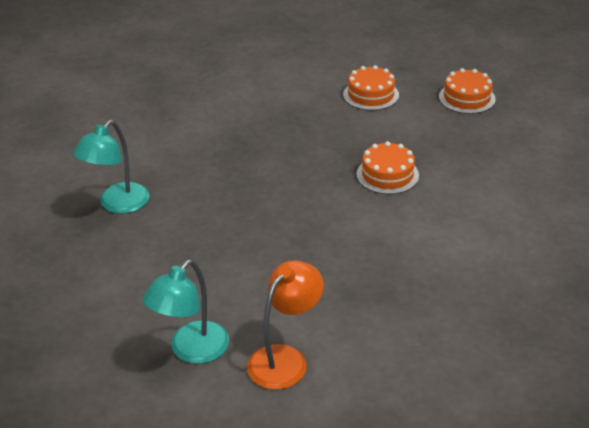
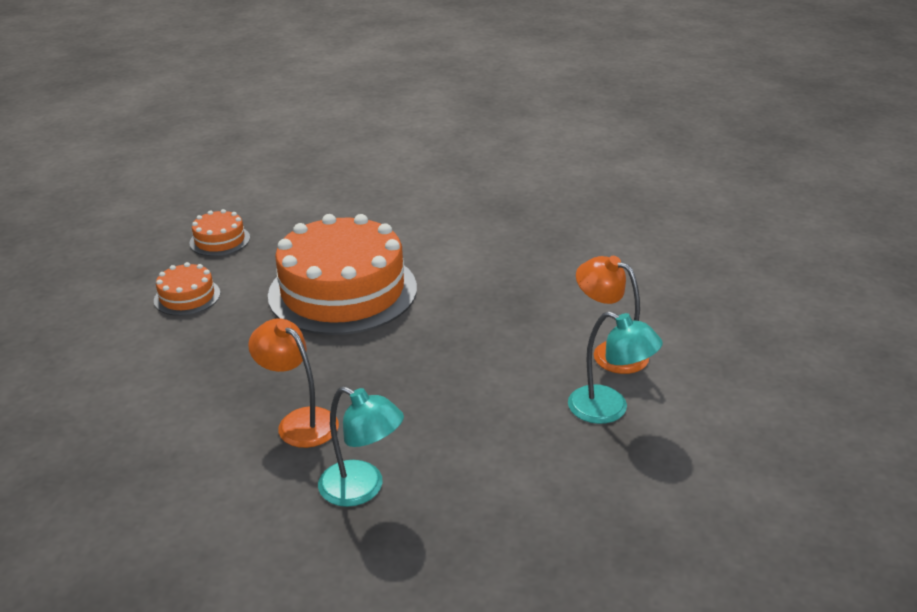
camera: 90 degrees left, 5 degrees down
orange cake [357,141,419,194] -> orange cake [268,214,417,335], size x2.29
none -> orange lamp [248,319,339,448]

